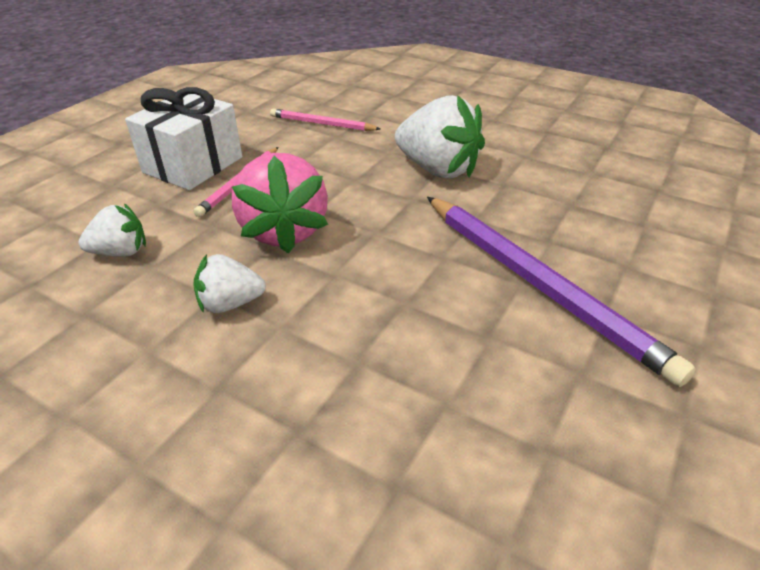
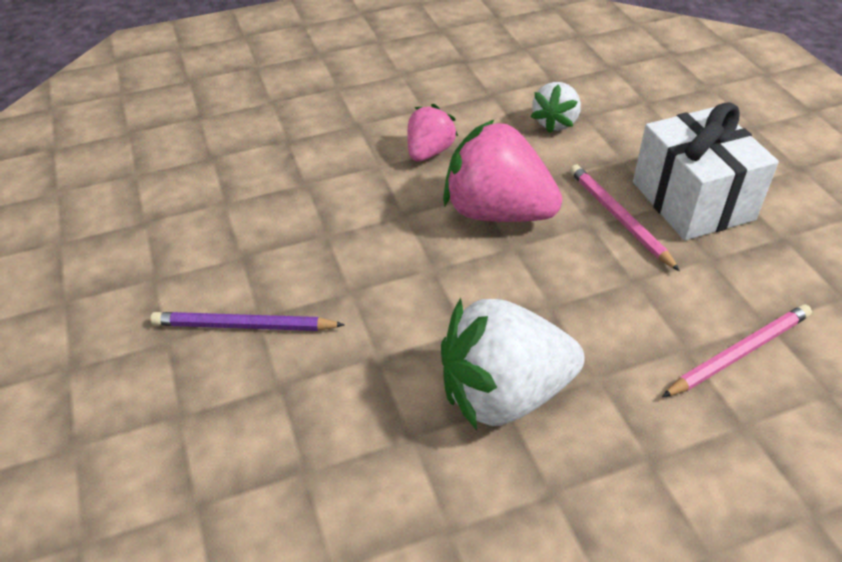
camera: 130 degrees right, 5 degrees up
white strawberry [193,254,266,313] -> pink strawberry [408,104,458,162]
purple pencil [427,197,696,387] -> purple pencil [151,312,345,331], size x0.52

